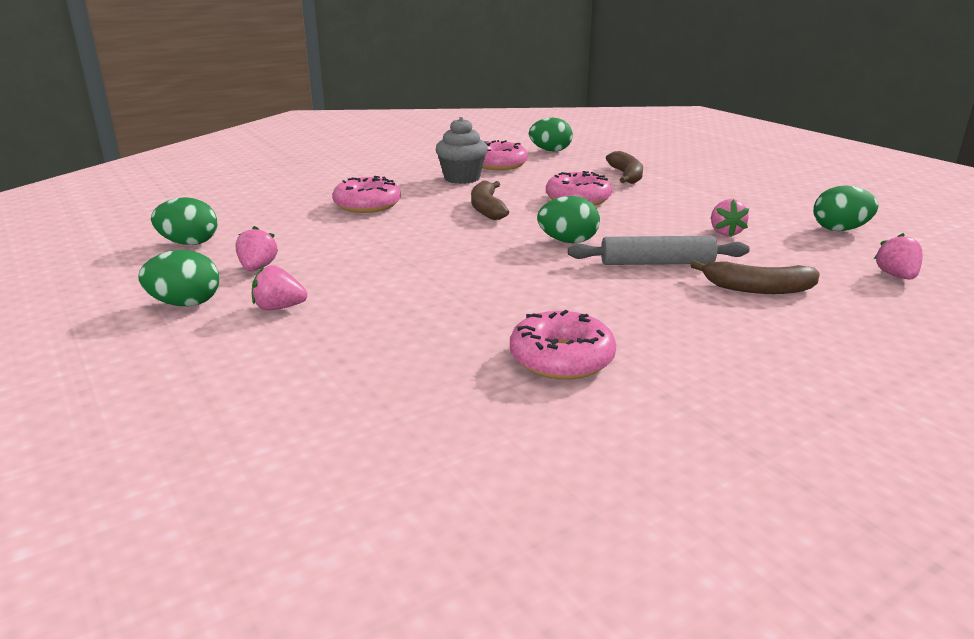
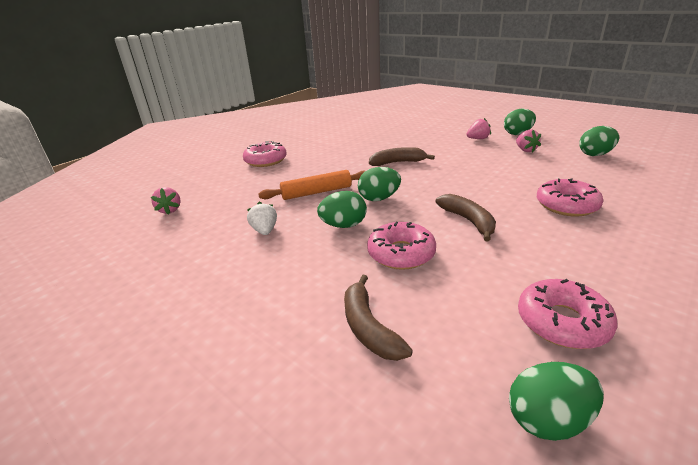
camera: 165 degrees right, 5 degrees up
grey cupcake [436,117,488,184] -> none
pink donut [510,310,616,380] -> pink donut moved to [243,141,287,167]
grey rolling pin [568,236,750,265] -> orange rolling pin [258,170,365,200]
brown banana [690,260,820,294] -> brown banana moved to [369,147,435,166]
pink strawberry [711,199,749,237] -> white strawberry [247,202,277,235]
green egg [813,185,878,231] -> green egg moved to [317,191,367,228]

